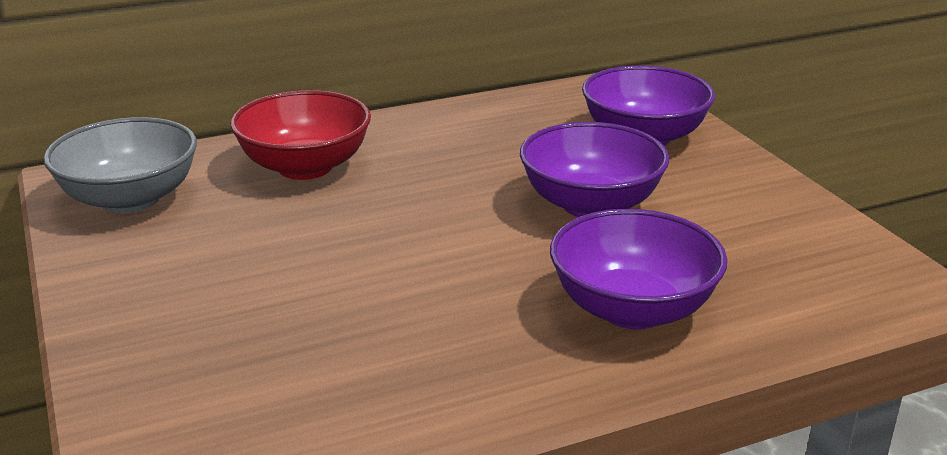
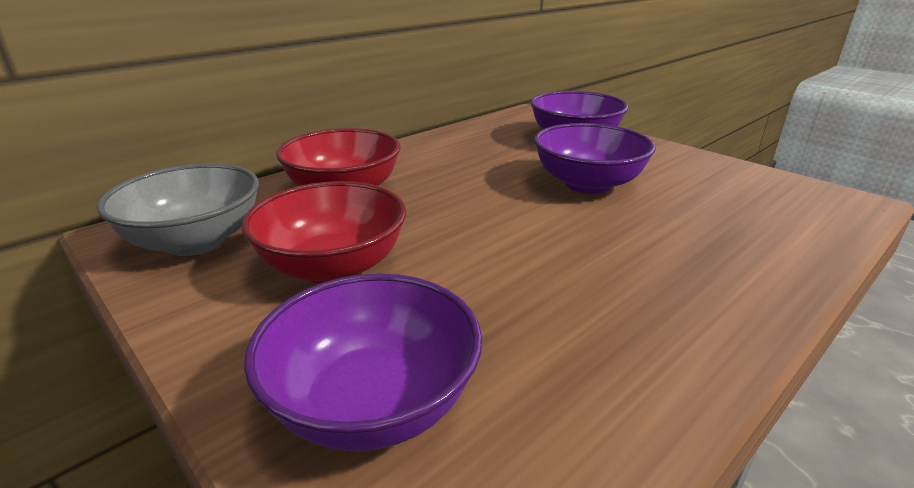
camera: 20 degrees left, 0 degrees up
purple bowl [550,209,727,329] -> purple bowl moved to [244,273,483,451]
none -> red bowl [242,181,406,284]

